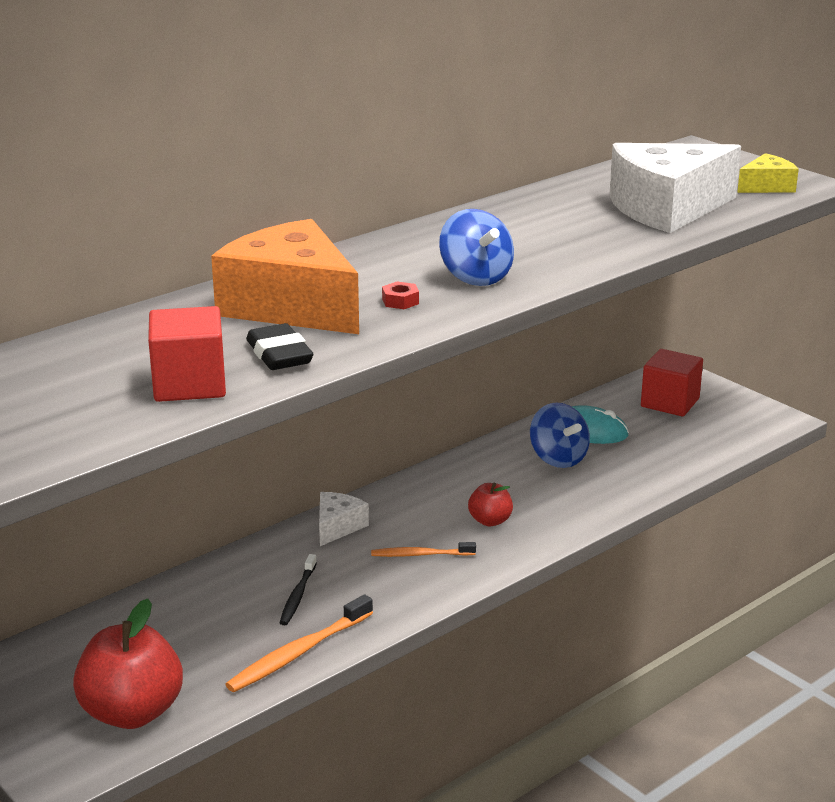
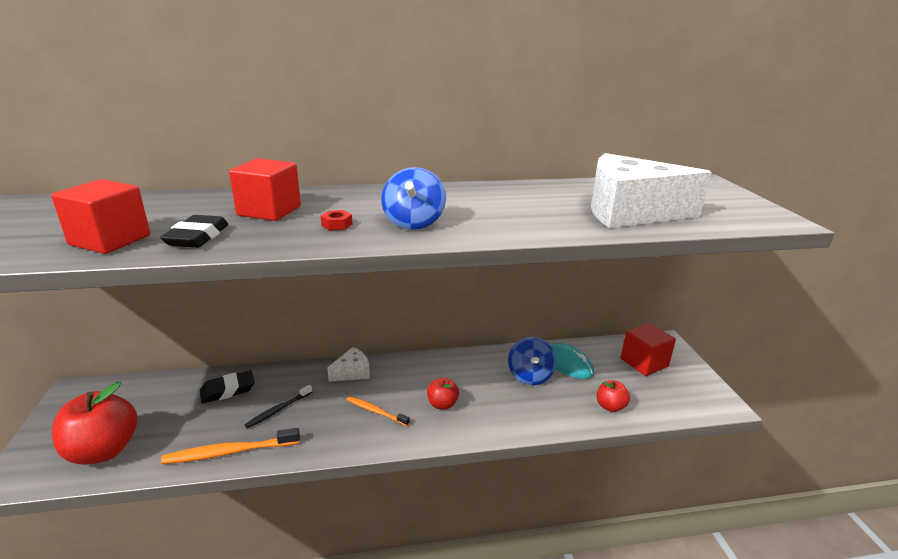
camera: 30 degrees right, 0 degrees up
orange cheese [211,219,359,334] -> red cube [229,158,301,221]
yellow cheese [737,153,799,193] -> none
none -> black eraser [200,370,255,404]
none -> red apple [596,380,630,412]

